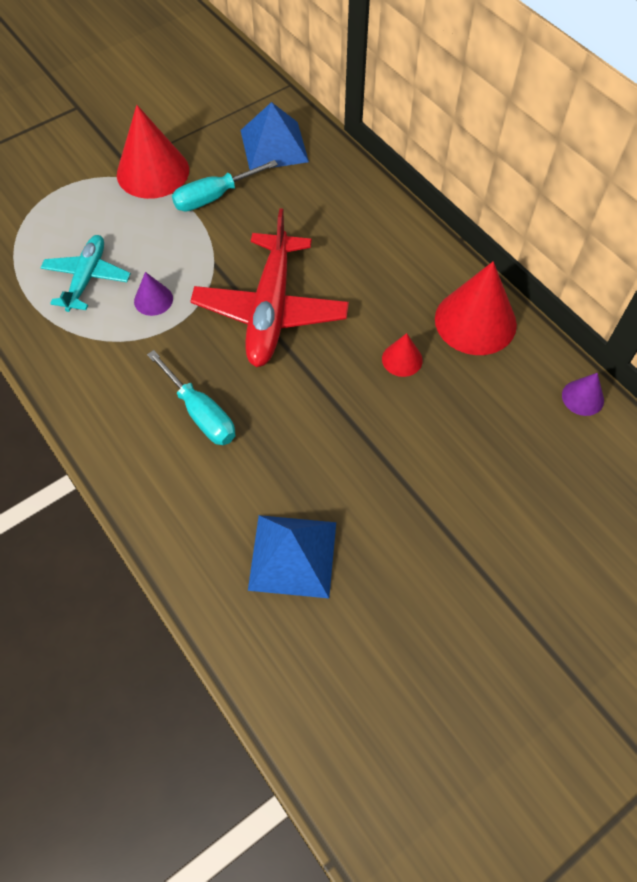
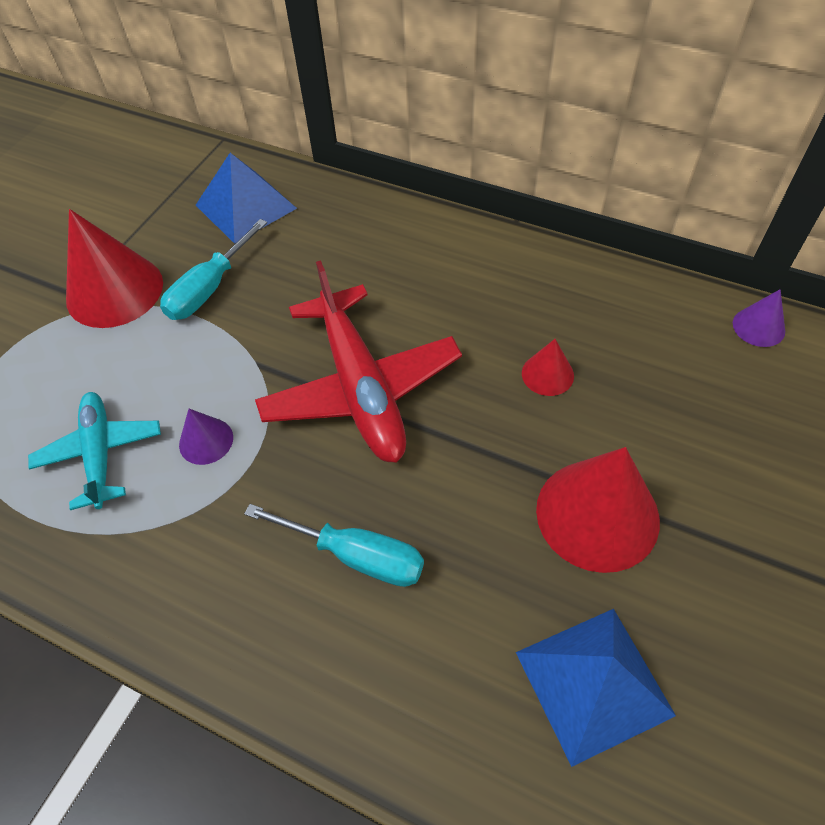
camera: 25 degrees left, 5 degrees down
red cone [435,261,517,355] -> red cone moved to [536,447,660,573]

